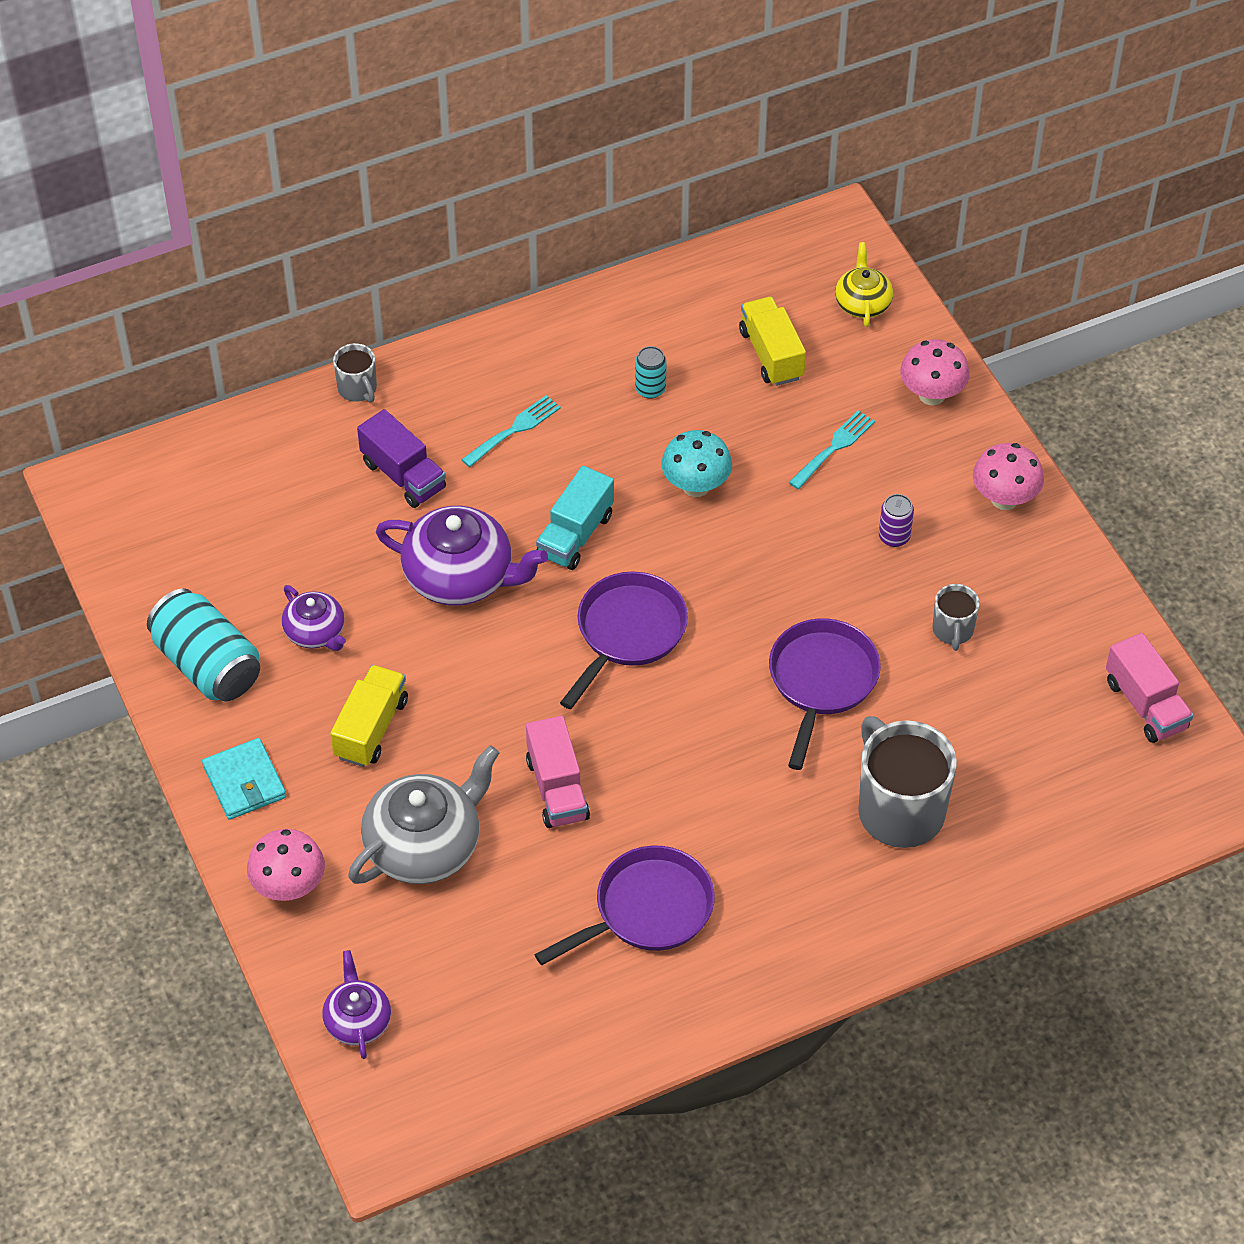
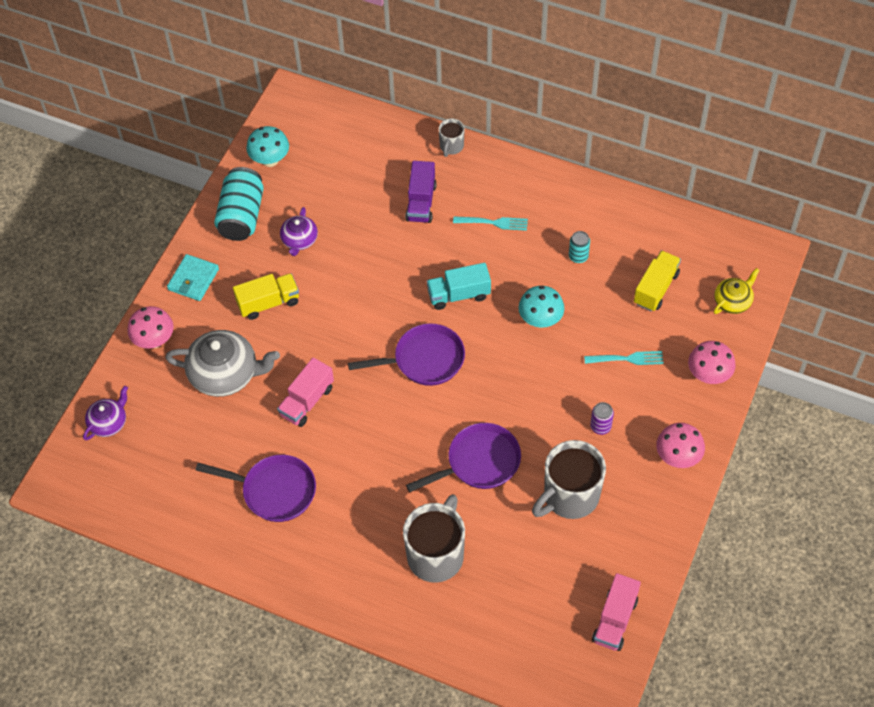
camera: 50 degrees right, 5 degrees up
purple teapot [376,506,548,606] -> none
grey mug [932,584,980,651] -> grey mug [532,440,606,519], size x2.01
none -> turquoise mushroom [246,126,289,167]

